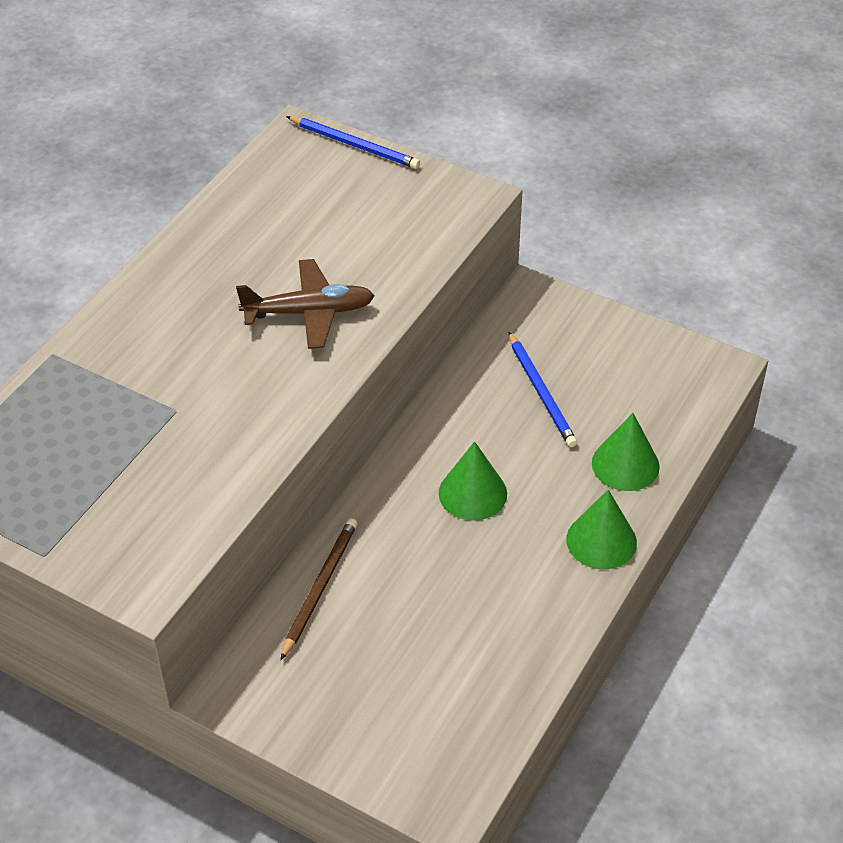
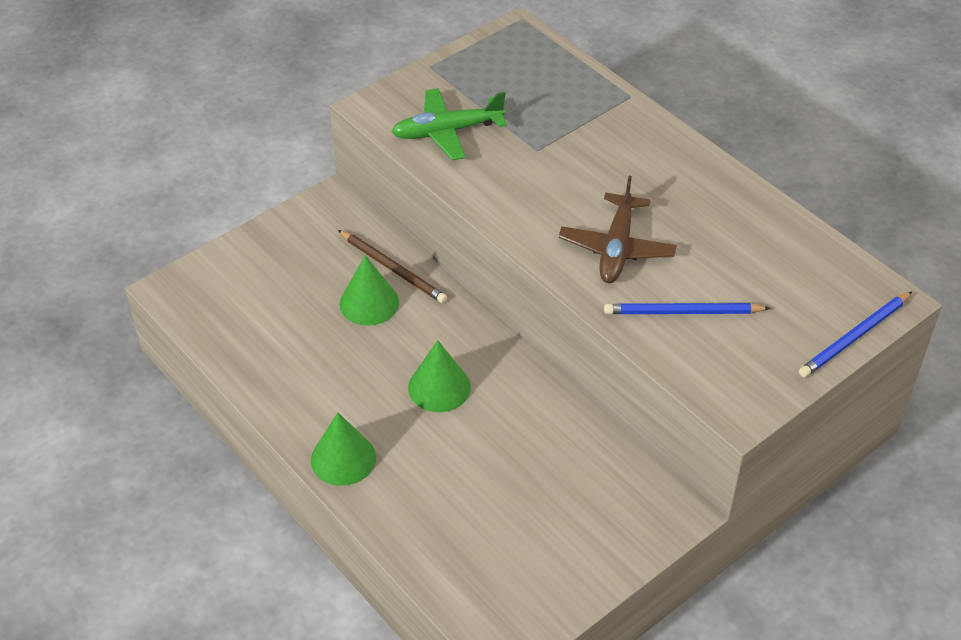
camera: 110 degrees right, 0 degrees up
blue pencil [509,332,577,447] -> blue pencil moved to [604,303,771,314]
green cone [592,413,660,491] -> green cone moved to [340,255,399,326]
none -> green plane [392,88,507,161]

